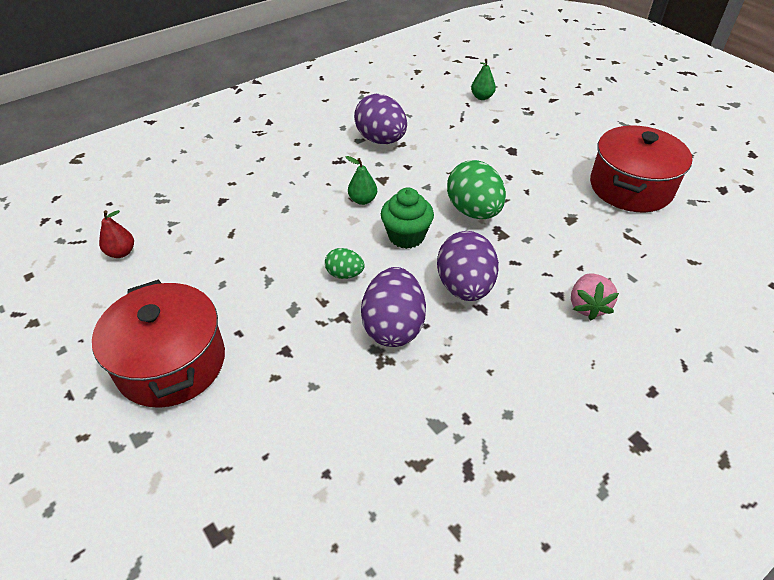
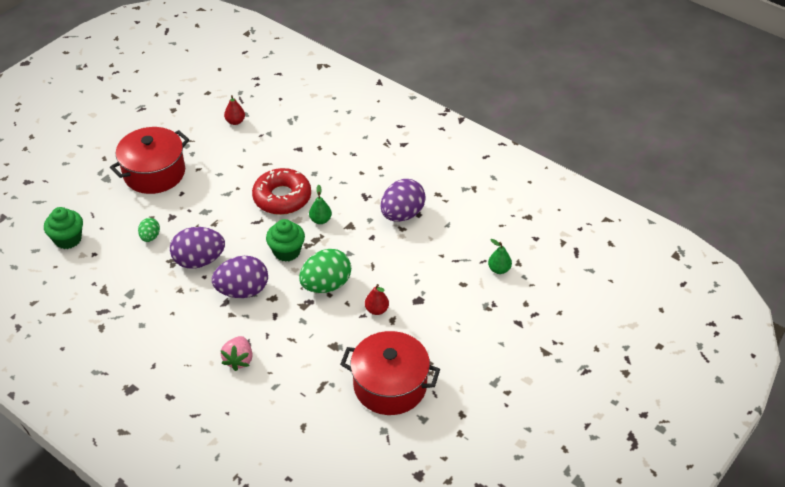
camera: 75 degrees right, 0 degrees up
green egg [325,248,365,279] -> green egg moved to [138,218,160,242]
pink strawberry [571,273,619,320] -> pink strawberry turned 75 degrees counterclockwise [220,336,253,371]
none -> green cupcake [44,207,83,249]
none -> red donut [252,168,311,215]
none -> red pear [365,284,389,315]

